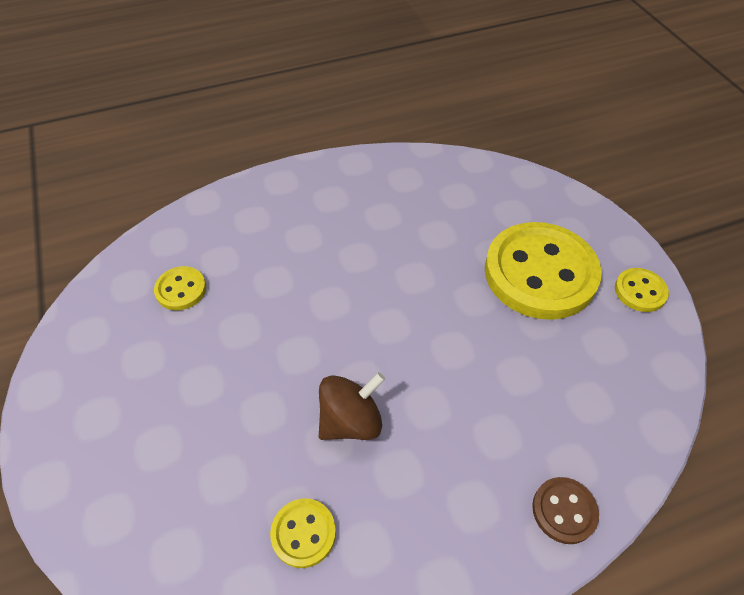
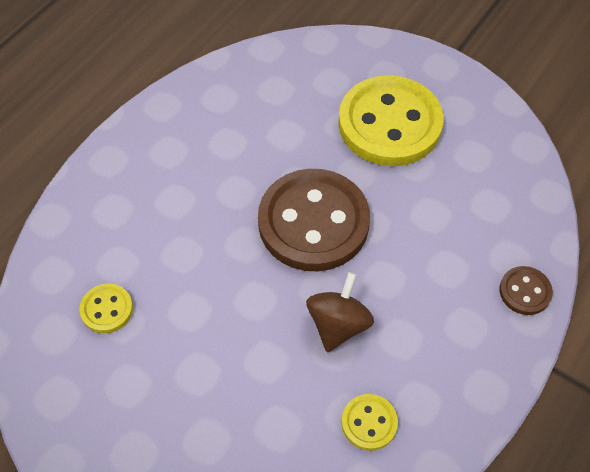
camera: 35 degrees left, 5 degrees up
yellow button [615,268,669,312] -> none
none -> brown button [258,169,370,271]

